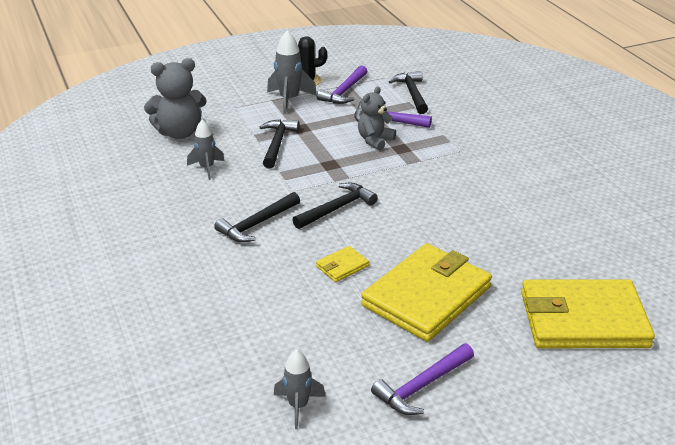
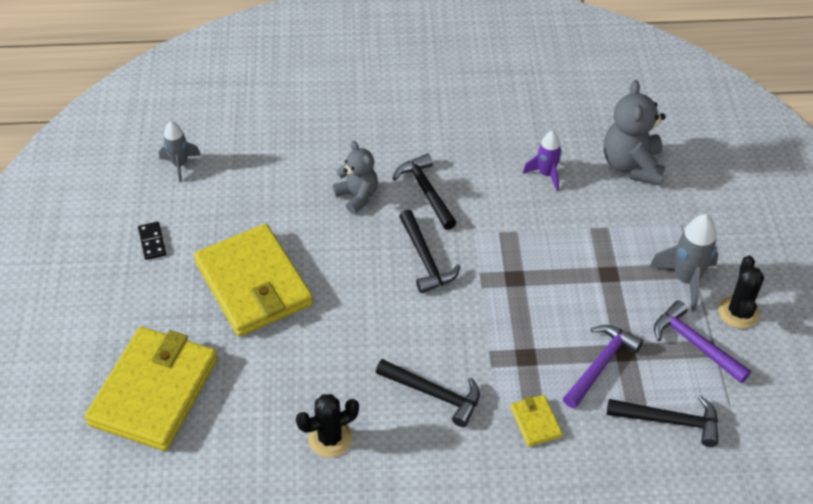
camera: 110 degrees right, 15 degrees up
grey rocket [187,120,224,180] -> purple rocket [523,131,562,191]
black hammer [260,119,299,169] -> black hammer moved to [376,359,480,427]
yellow wallet [316,246,369,282] -> yellow wallet moved to [511,395,563,447]
grey teddy bear [358,86,396,151] -> grey teddy bear moved to [333,141,378,214]
purple hammer [371,344,474,415] -> black domino [138,222,166,260]
none -> black cactus [296,394,359,458]

